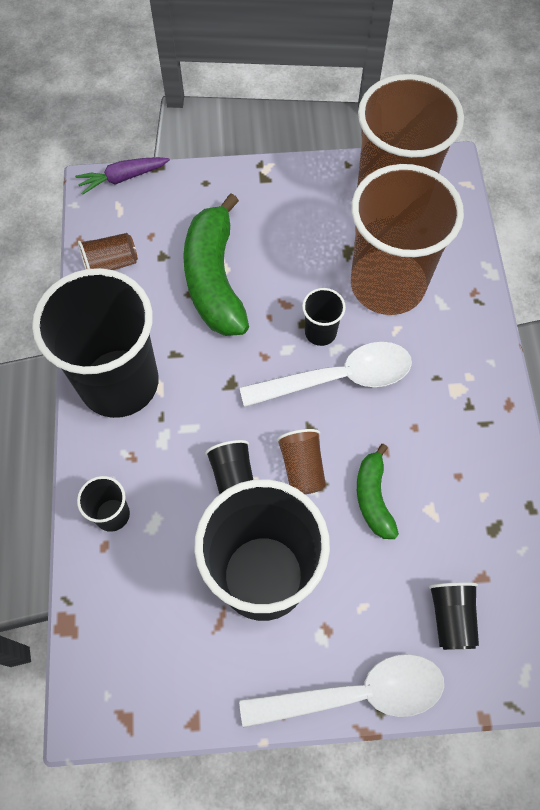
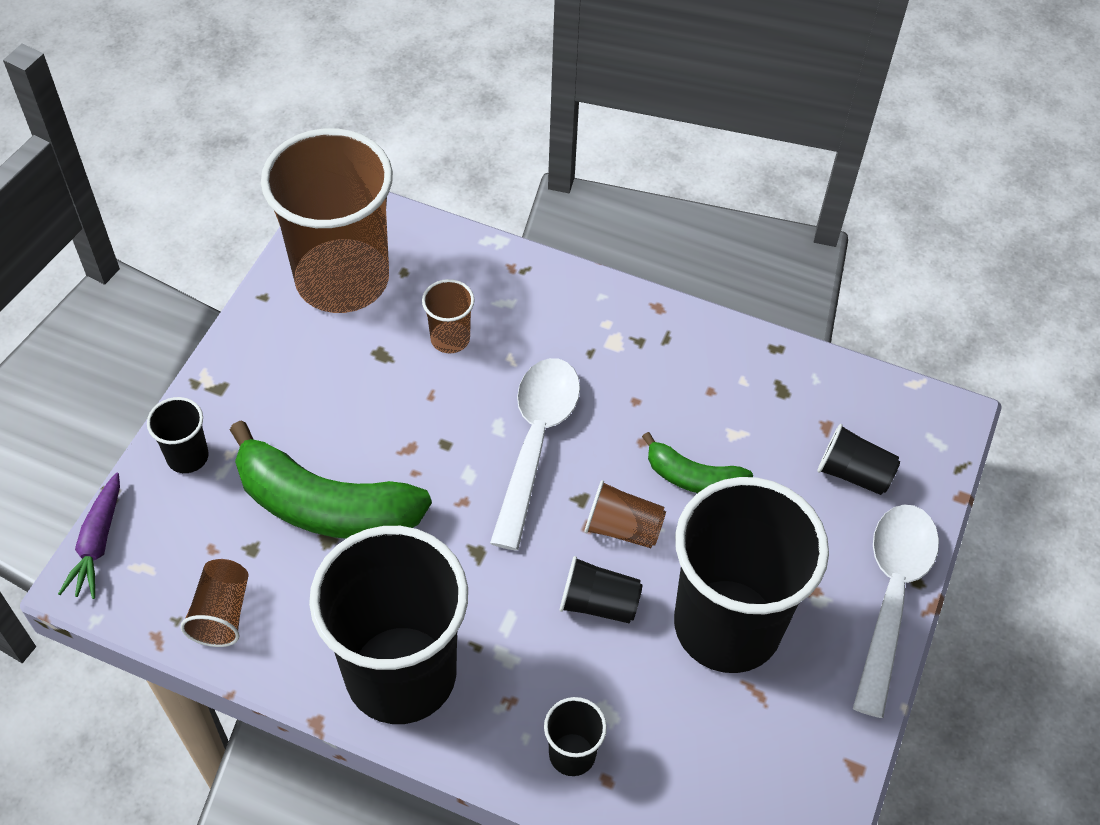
camera: 65 degrees left, 10 degrees down
black cup [302,288,346,346] -> black cup moved to [147,397,209,473]
brown cup [351,164,464,315] -> brown cup [422,279,474,353], size x0.41

